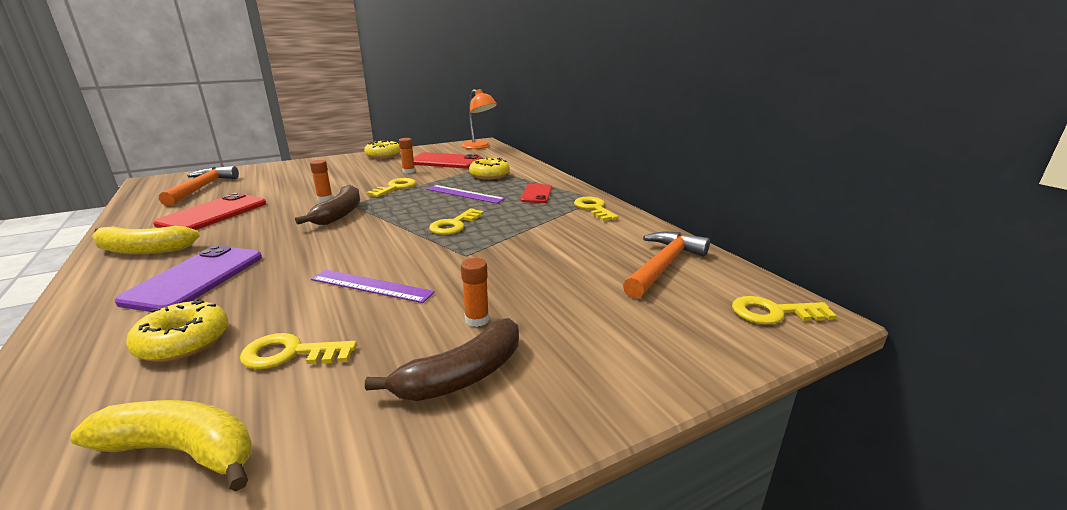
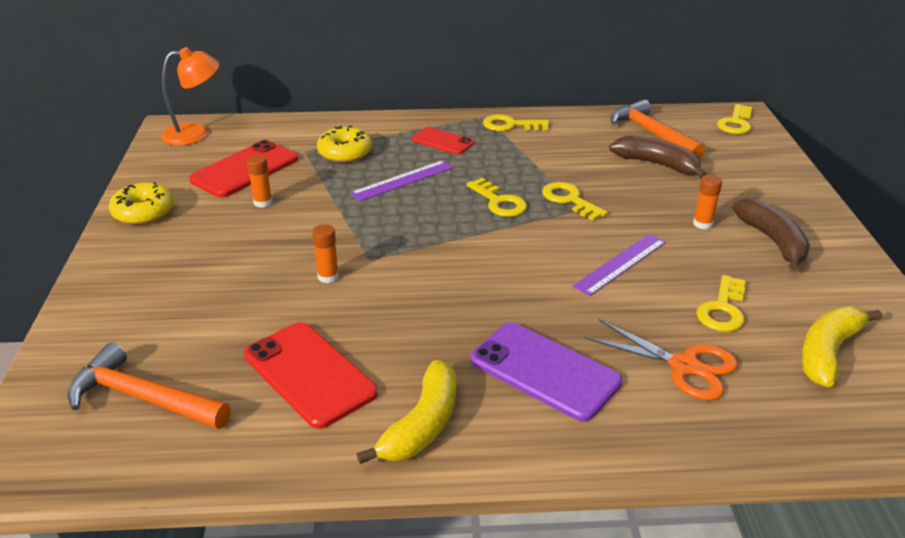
camera: 65 degrees left, 10 degrees up
yellow donut [126,299,228,362] -> orange scissors [585,319,738,400]
brown banana [295,185,360,225] -> brown banana moved to [609,135,707,178]
yellow key [367,178,416,197] -> yellow key moved to [542,182,608,221]

